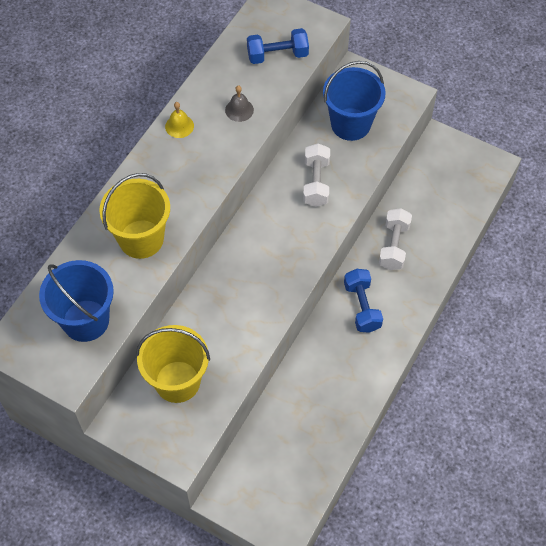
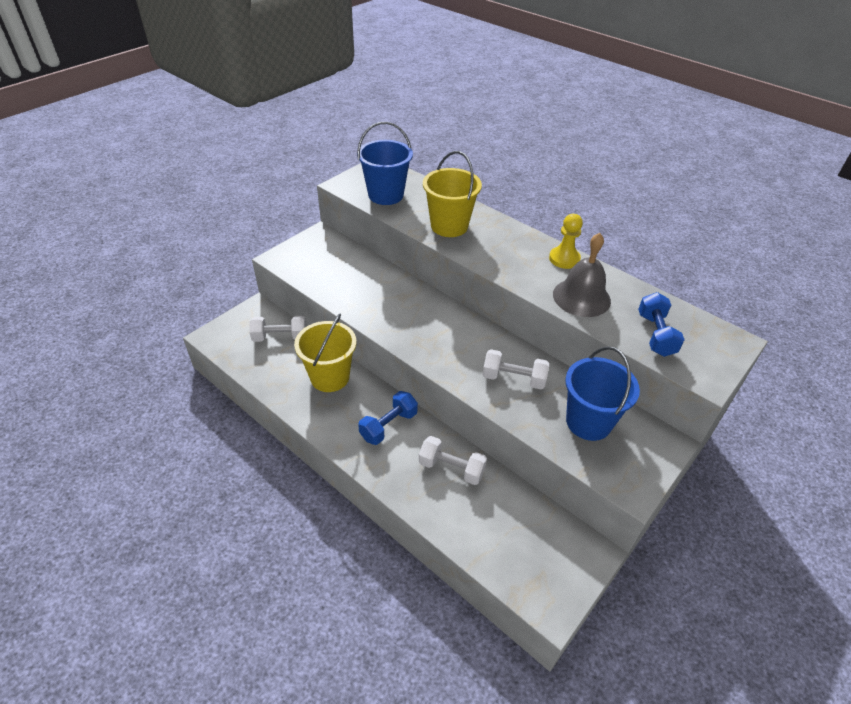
camera: 100 degrees right, 15 degrees down
yellow bucket [136,325,210,403] -> yellow bucket moved to [294,313,357,392]
yellow bell [165,102,194,138] -> yellow pawn [549,214,583,269]
grey bell [225,85,254,122] -> grey bell [553,233,611,317], size x2.01
blue dumbbell [344,269,383,333] -> blue dumbbell turned 45 degrees counterclockwise [358,391,418,445]
none -> white dumbbell [249,315,307,342]

